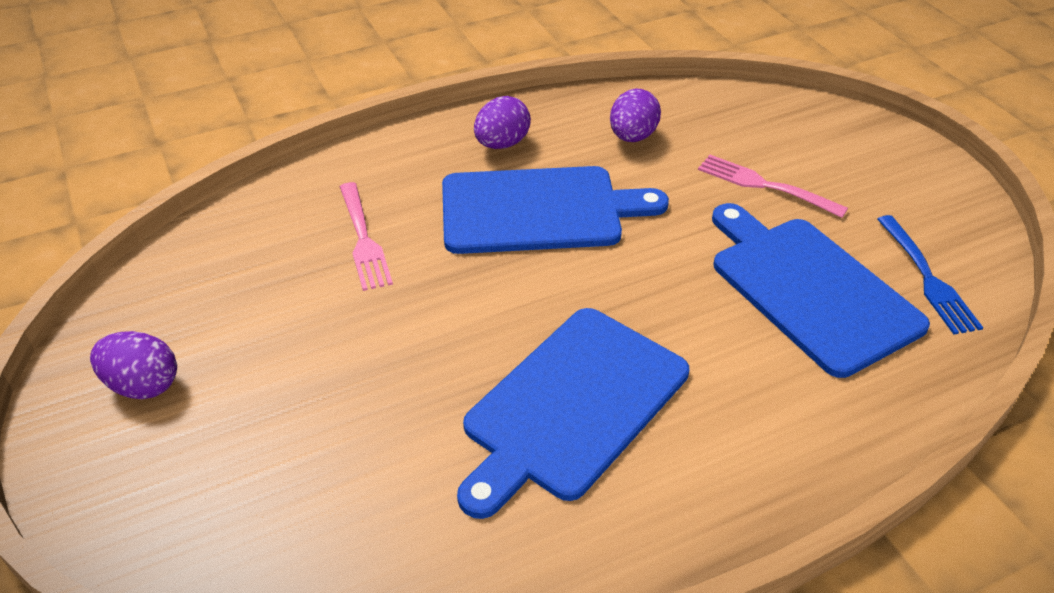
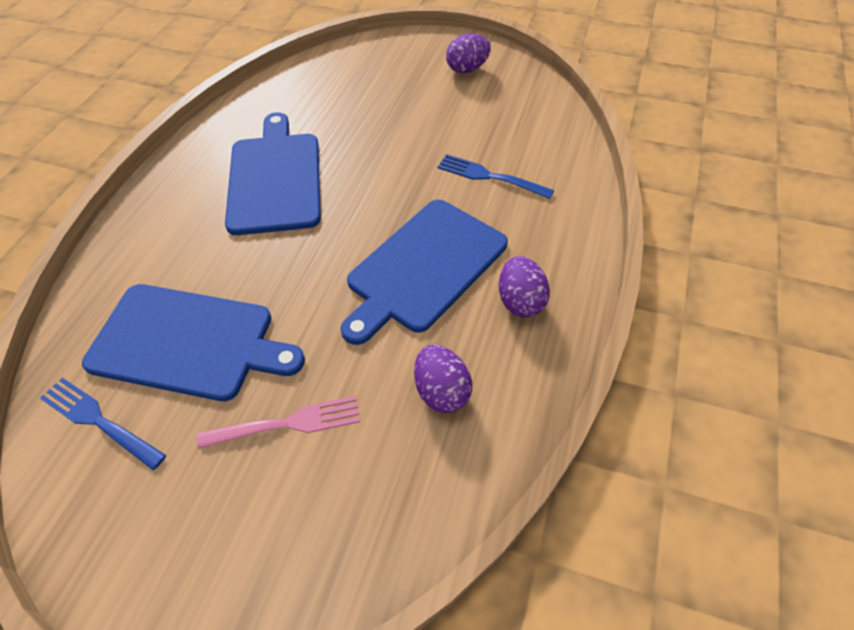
camera: 135 degrees right, 10 degrees up
pink fork [340,182,393,291] -> blue fork [438,154,554,199]

